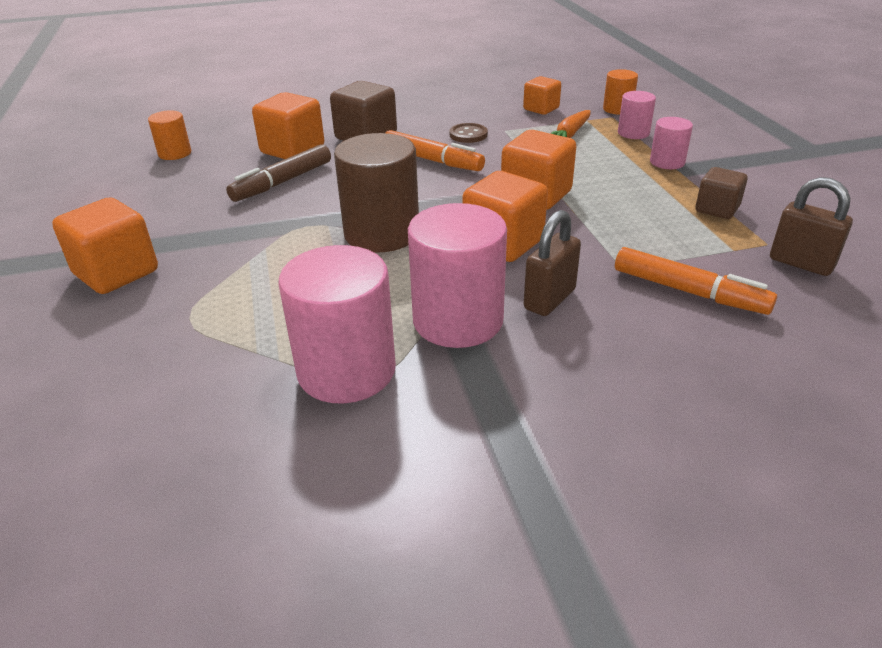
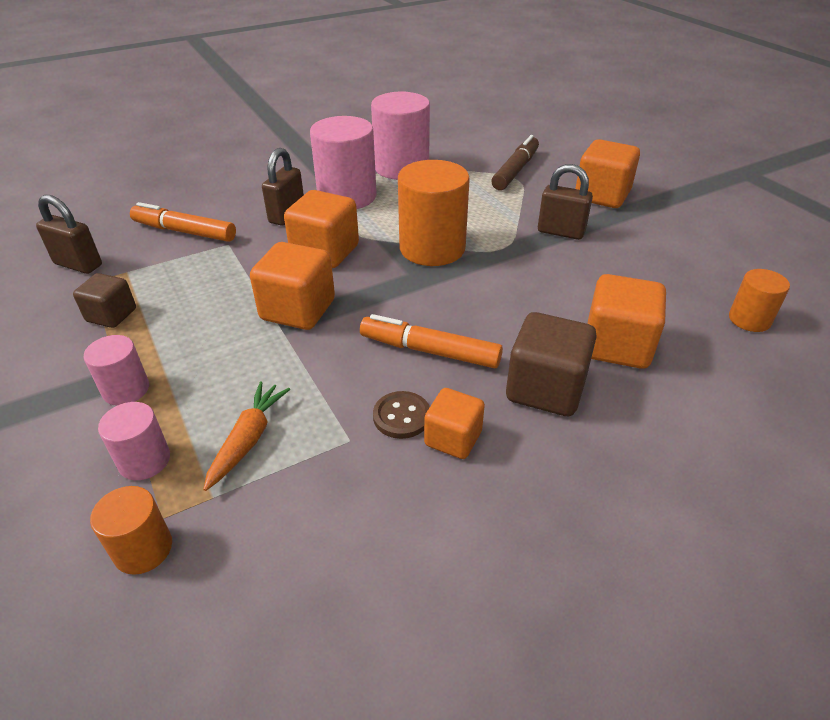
camera: 165 degrees right, 5 degrees up
brown marker [226,144,331,202] -> brown marker moved to [491,135,539,190]
brown cylinder [334,133,419,252] -> orange cylinder [398,160,470,266]
orange cube [523,76,561,115] -> orange cube moved to [424,388,485,459]
none -> brown padlock [538,164,593,240]

